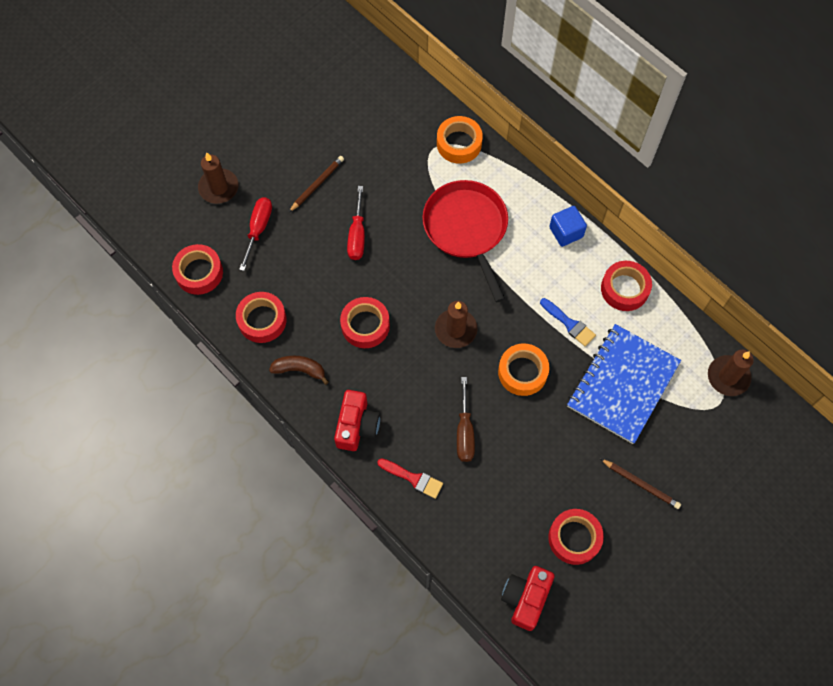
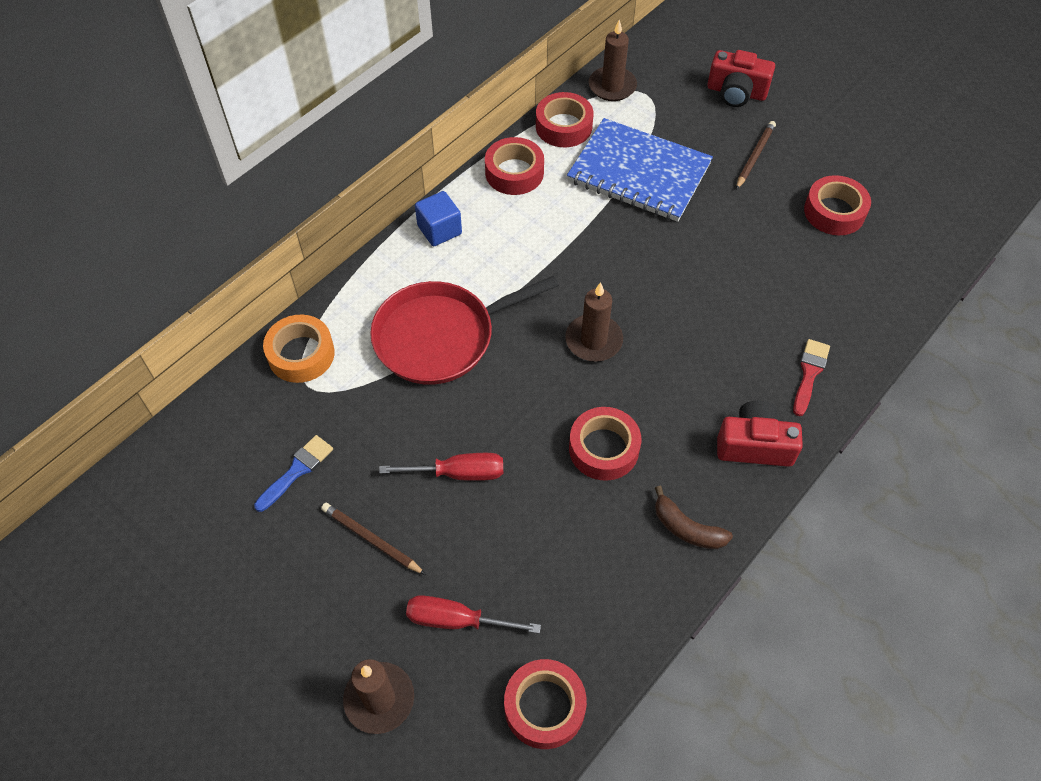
camera: 95 degrees left, 10 degrees down
red tape [236,292,287,343] -> red tape moved to [536,92,593,147]
brown banana [269,356,329,385] -> brown banana turned 60 degrees counterclockwise [655,486,733,549]
brown screwdriver [457,377,475,462] -> none
orange tape [498,344,549,396] -> none
red camera [501,566,555,631] -> red camera moved to [707,50,775,107]
blue brush [540,298,596,347] -> blue brush moved to [254,435,333,512]

